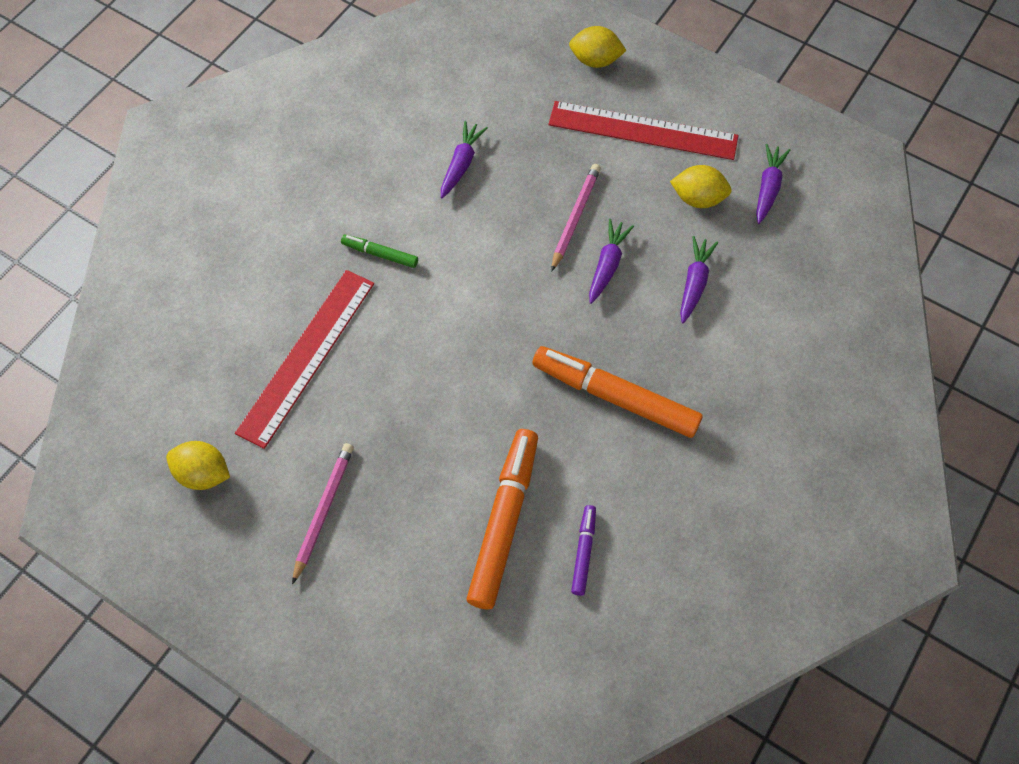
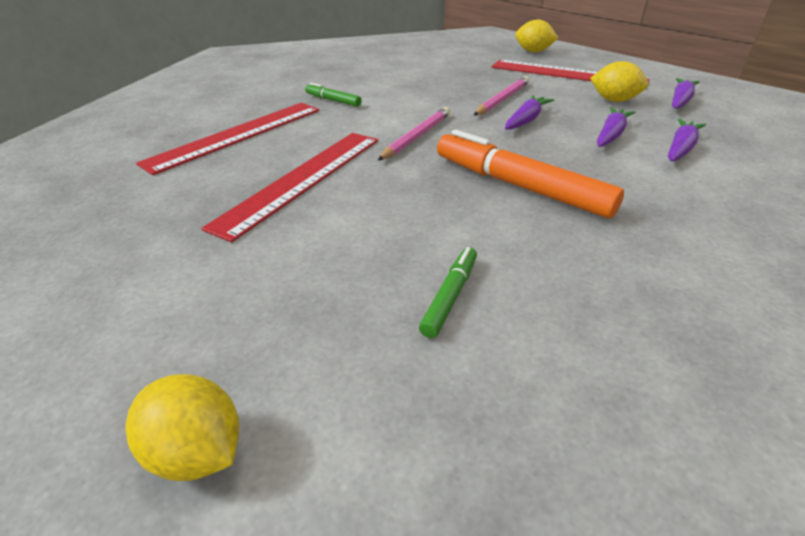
camera: 15 degrees right, 25 degrees down
yellow lemon [166,441,230,490] -> yellow lemon moved to [125,374,239,481]
pink pencil [292,443,354,585] -> pink pencil moved to [378,107,450,160]
purple carrot [441,121,488,198] -> purple carrot moved to [668,119,706,162]
orange marker [466,429,538,610] -> none
purple marker [571,505,596,596] -> green marker [419,247,477,338]
none -> red ruler [201,133,378,242]

